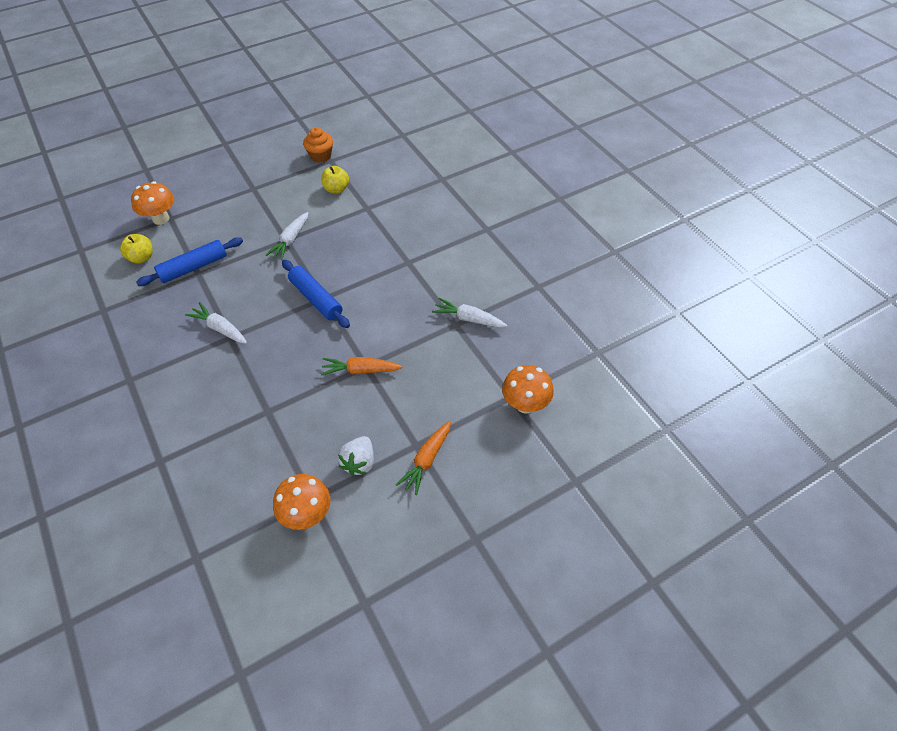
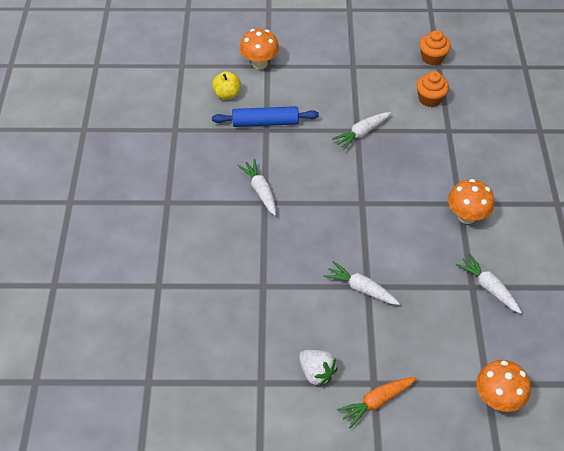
camera: 30 degrees right, 0 degrees up
orange mushroom [273,474,330,530] -> orange mushroom moved to [448,179,494,224]
blue rolling pin [282,260,350,328] -> none
yellow apple [321,166,349,194] -> orange cupcake [416,71,449,107]
orange carrot [321,357,402,376] -> white carrot [324,261,400,305]
white strawberry [338,436,374,476] -> white strawberry turned 90 degrees counterclockwise [299,350,338,386]

